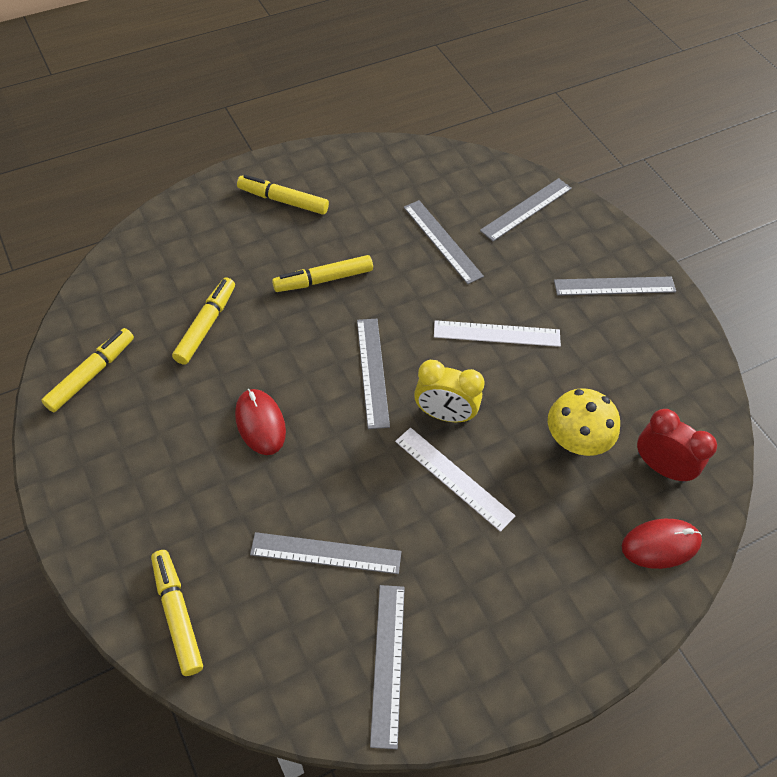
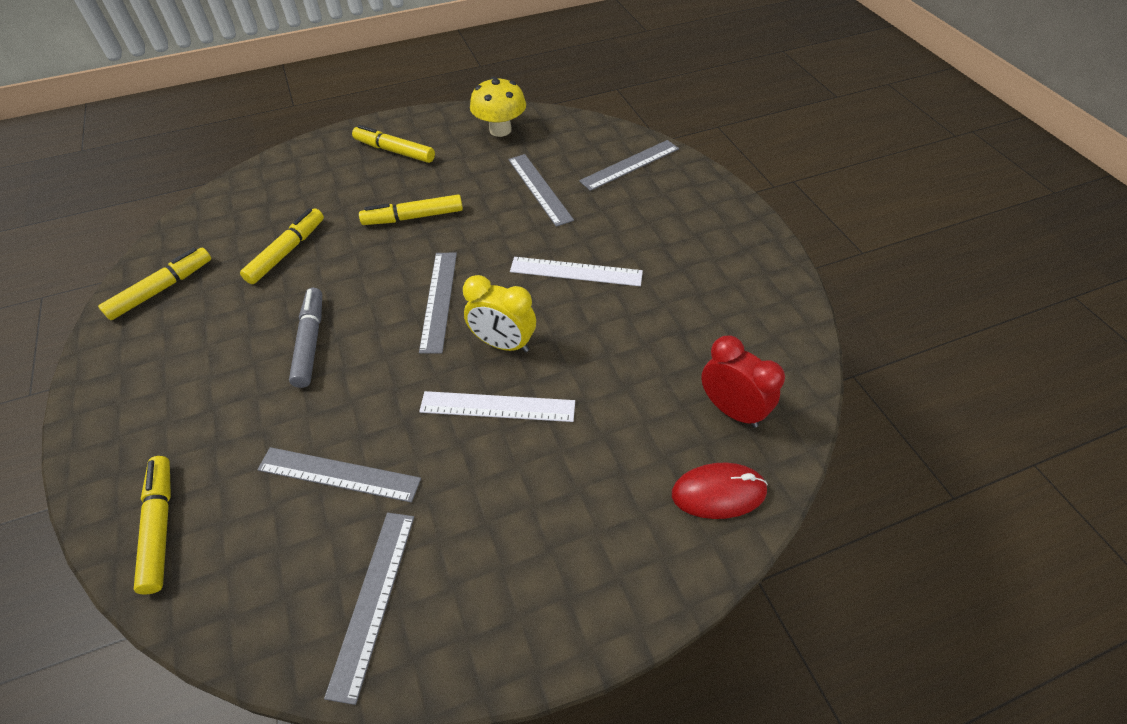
camera: 10 degrees right, 5 degrees down
red mouse [235,389,286,455] -> grey marker [289,288,322,388]
white ruler [395,427,515,532] -> white ruler turned 45 degrees counterclockwise [419,391,575,422]
yellow mushroom [548,388,620,456] -> yellow mushroom moved to [470,77,526,137]
grey ruler [554,276,676,296] -> none

